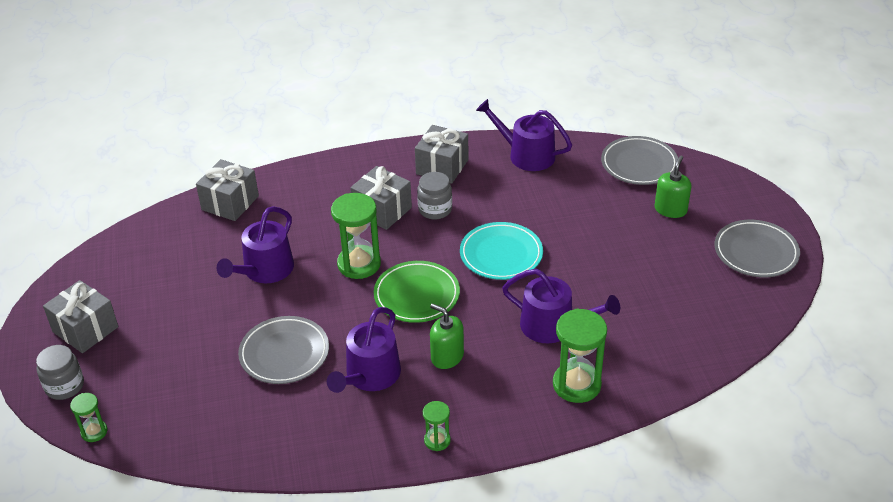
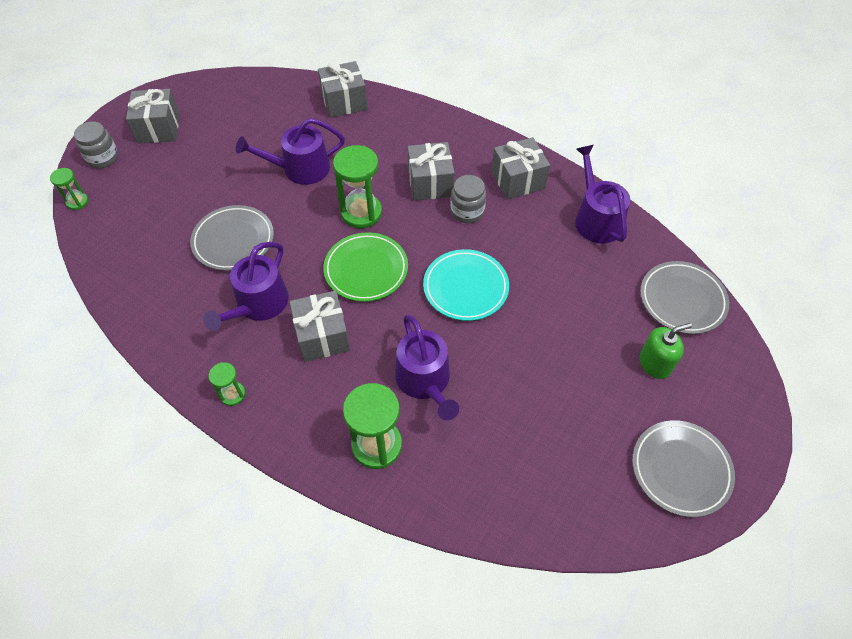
camera: 45 degrees right, 15 degrees up
purple watering can [327,307,401,393] -> purple watering can turned 45 degrees counterclockwise [203,242,289,331]
green soap dispenser [430,303,464,369] -> grey gift [290,291,350,362]

